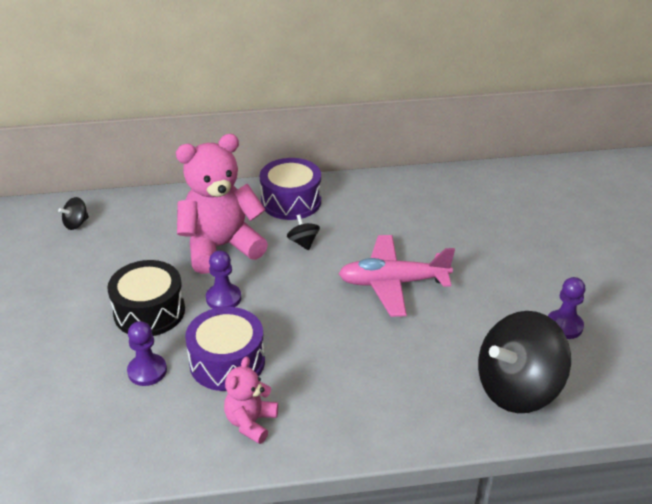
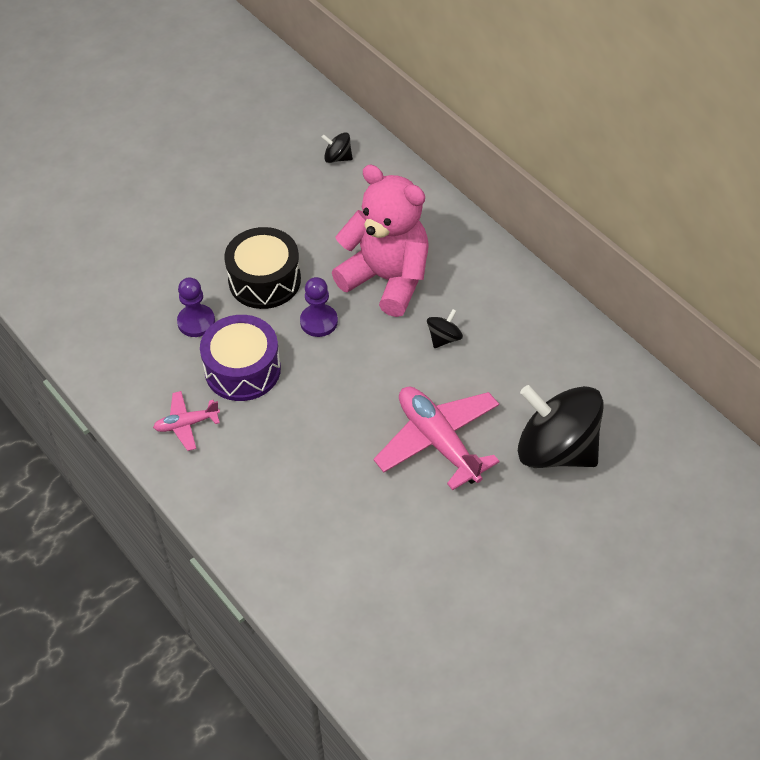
camera: 60 degrees right, 15 degrees up
pink teddy bear [224,356,278,444] -> pink plane [153,391,220,451]
purple drum [260,158,321,220] -> none
black spinning top [478,311,571,413] -> black spinning top moved to [518,385,603,468]
purple pawn [548,277,585,339] -> none

